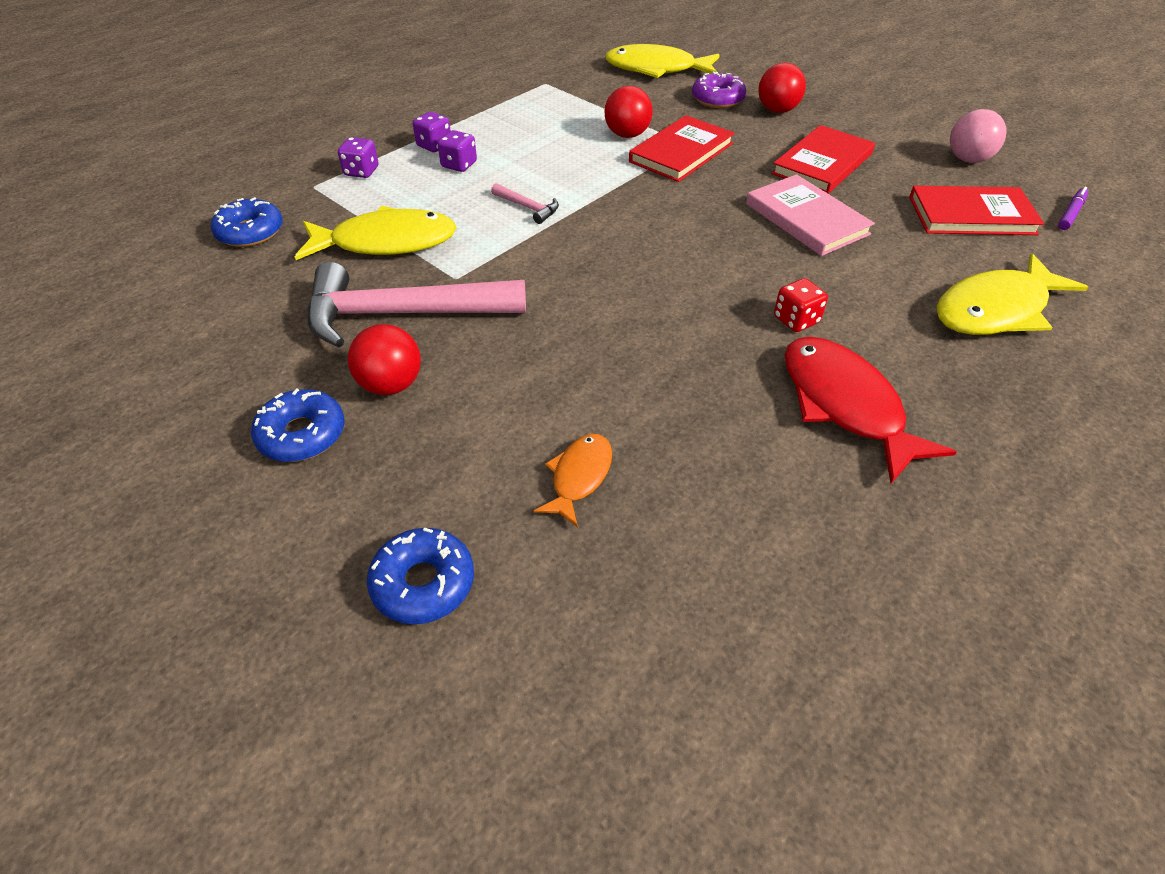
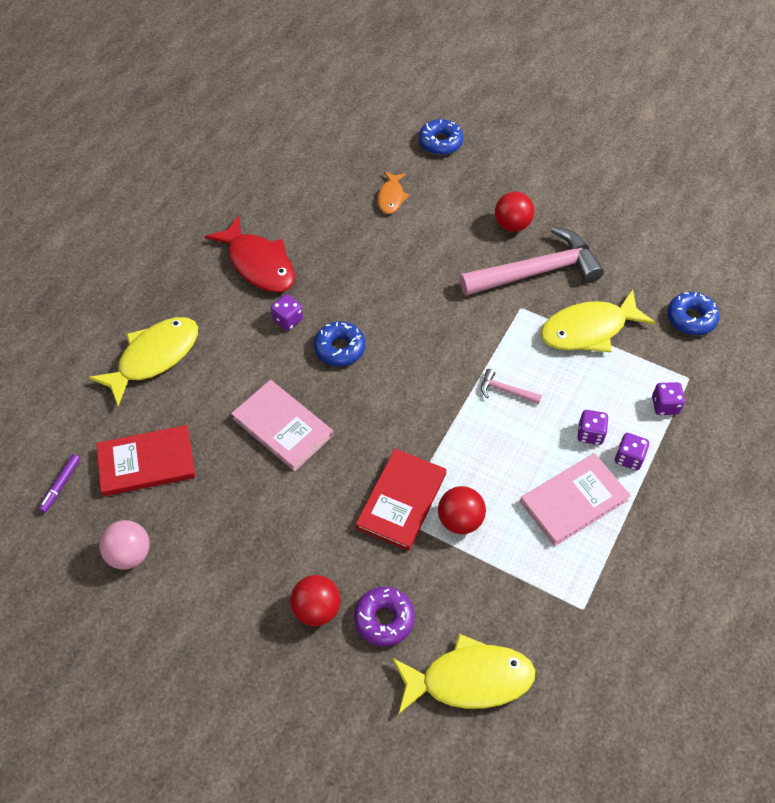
camera: 165 degrees right, 10 degrees up
blue donut [251,388,345,462] -> blue donut moved to [314,321,366,366]
red book [771,125,875,194] -> none
red dice [774,278,828,332] -> purple dice [271,294,303,331]
none -> pink book [520,453,631,546]

